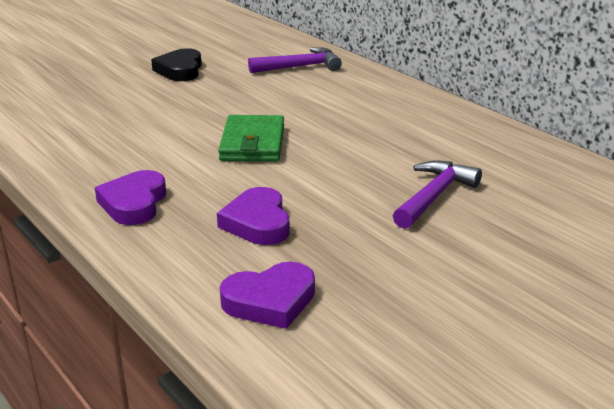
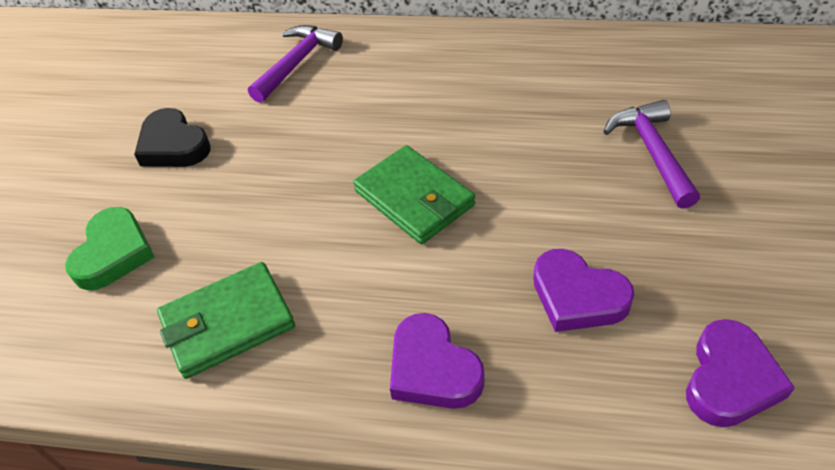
camera: 40 degrees left, 20 degrees up
none -> green heart [65,207,155,290]
none -> green wallet [157,262,295,379]

